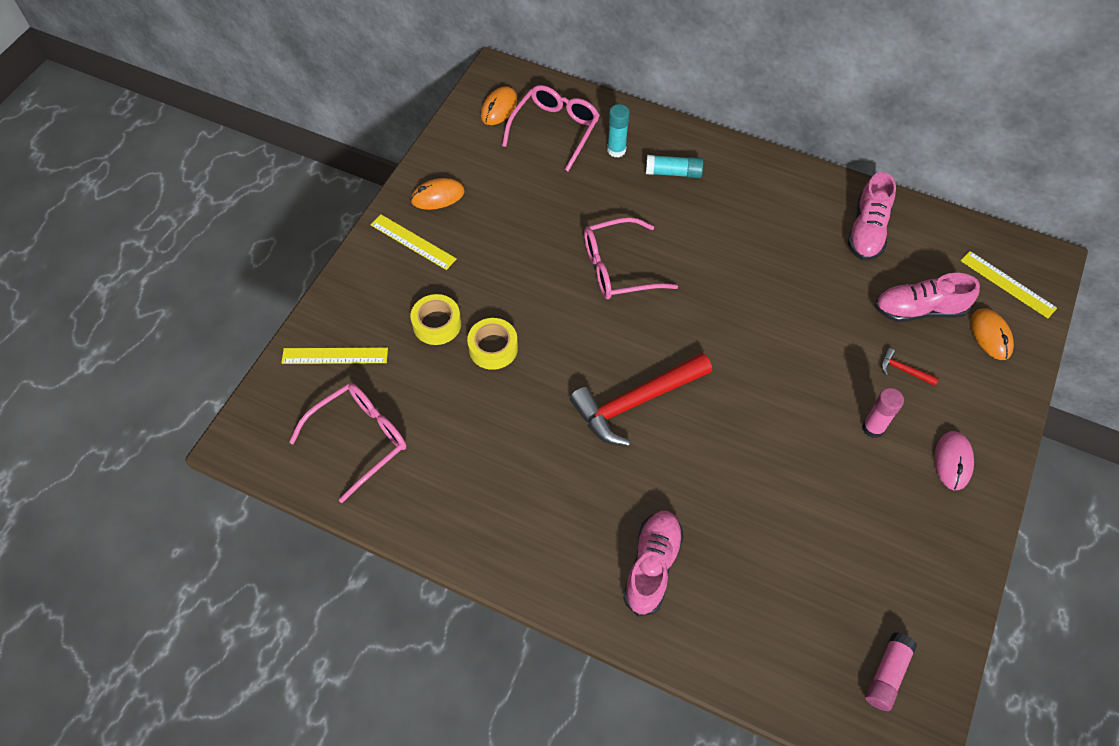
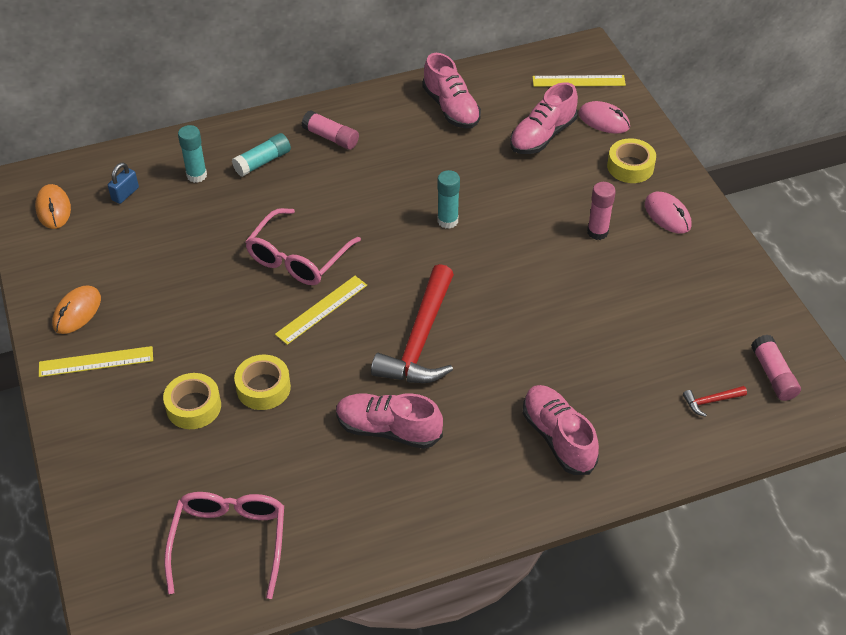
camera: 45 degrees left, 10 degrees down
yellow ruler [281,348,388,364] -> yellow ruler moved to [275,276,367,345]
pink glasses [502,85,600,172] -> blue padlock [108,162,139,204]
red hammer [881,348,939,386] -> red hammer moved to [683,386,747,417]
orange mouse [971,309,1014,360] -> pink mouse [578,101,630,134]
none -> pink glue stick [302,110,359,150]
none -> pink shoe [336,393,443,449]
none -> turquoise glue stick [437,170,460,229]
none -> yellow tape [607,138,656,183]

